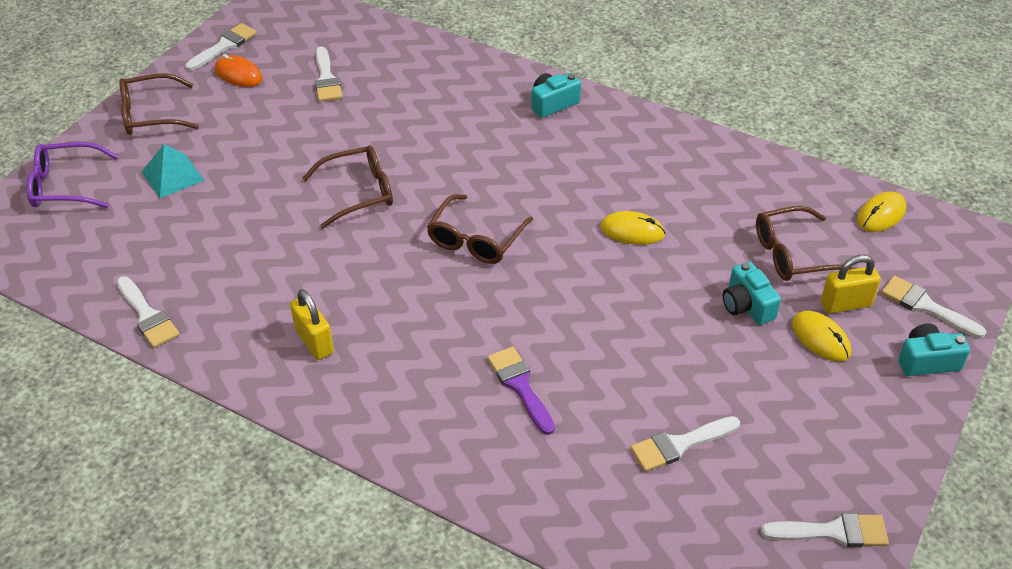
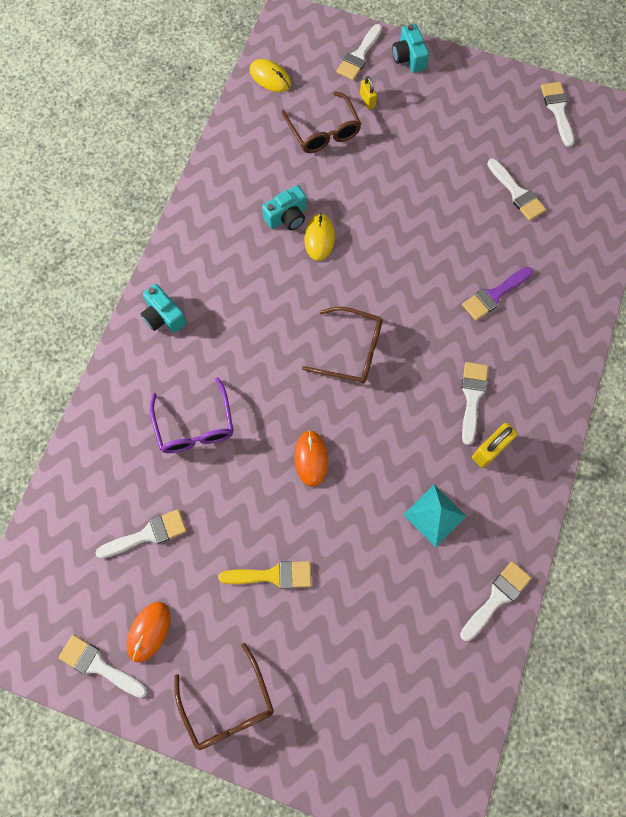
camera: 100 degrees left, 25 degrees up
purple glasses [27,142,118,208] -> purple glasses moved to [150,377,234,453]
turquoise pyramid [142,144,204,198] -> turquoise pyramid moved to [403,485,467,547]
brown glasses [302,145,393,228] -> orange mouse [294,430,328,487]
turquoise camera [723,261,781,325] -> turquoise camera moved to [262,185,307,230]
yellow mouse [792,311,851,361] -> none
yellow padlock [821,255,881,313] -> yellow padlock [360,76,377,109], size x0.63
none -> yellow brush [219,561,311,589]
none -> white brush [461,362,488,445]

